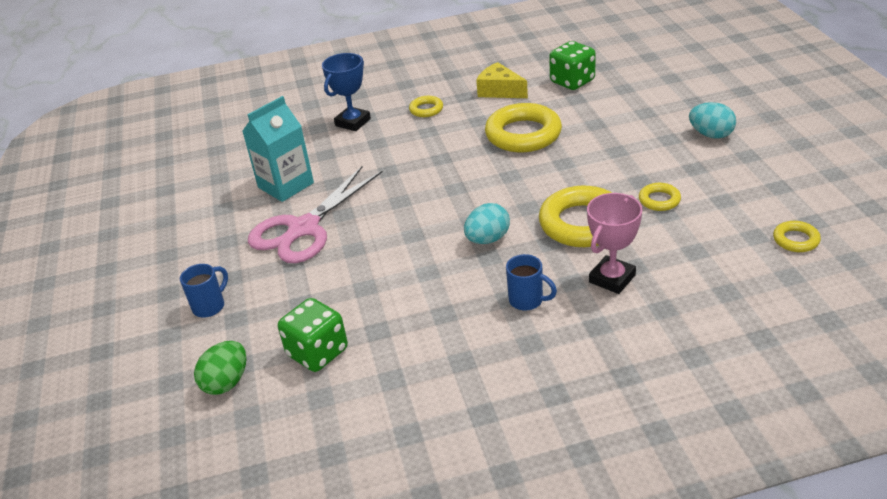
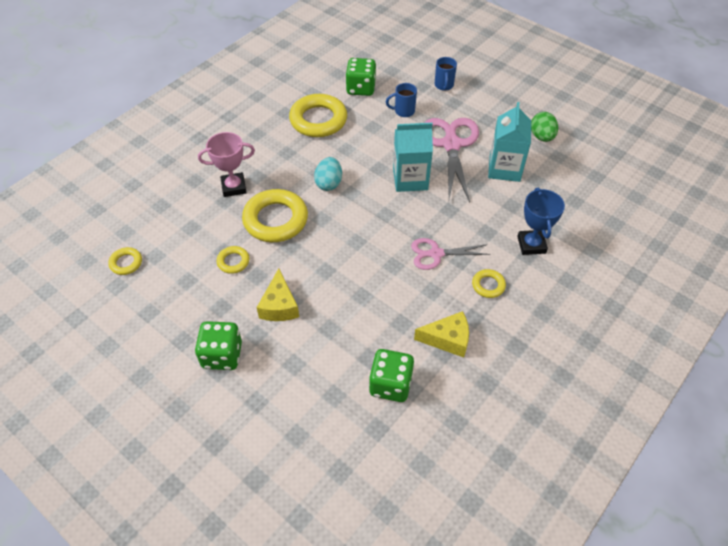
camera: 140 degrees right, 15 degrees up
green egg [194,341,247,395] -> green egg moved to [531,112,558,142]
yellow ring [485,103,562,152] -> yellow ring moved to [289,94,347,137]
blue mug [506,254,557,311] -> blue mug moved to [386,83,417,117]
pink trophy [587,193,642,294] -> pink trophy turned 75 degrees clockwise [198,132,255,197]
turquoise egg [689,102,736,139] -> green dice [195,321,242,370]
none -> yellow cheese [257,268,299,321]
none -> turquoise carton [393,123,433,192]
none -> pink scissors [411,238,490,270]

